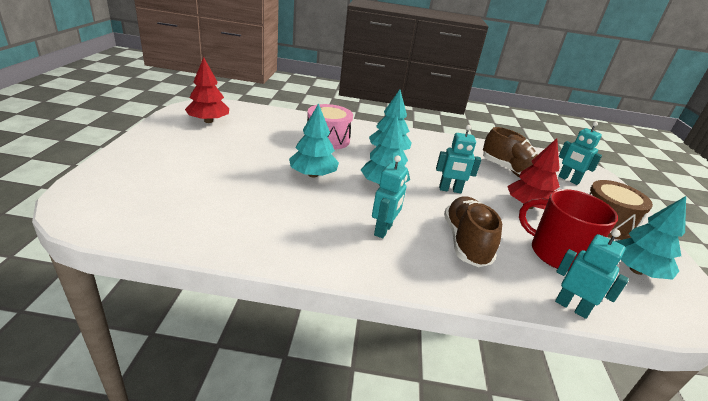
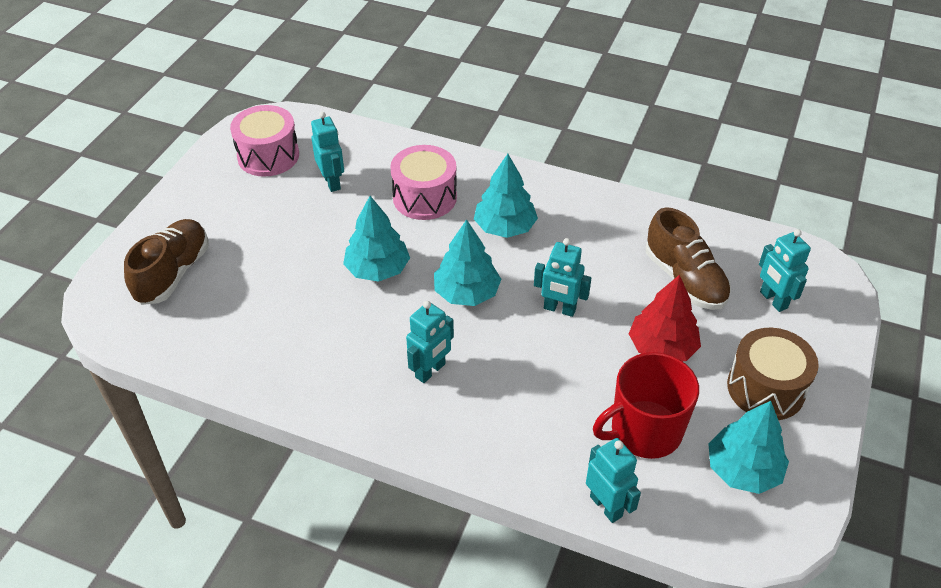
camera: 20 degrees right, 15 degrees up
red tree [185,57,229,123] -> pink drum [230,105,299,177]
brown shoe [444,196,502,267] -> brown shoe moved to [124,219,208,305]
red mug [519,189,618,271] -> red mug turned 75 degrees counterclockwise [593,352,699,459]
none -> turquoise robot [311,112,344,192]

